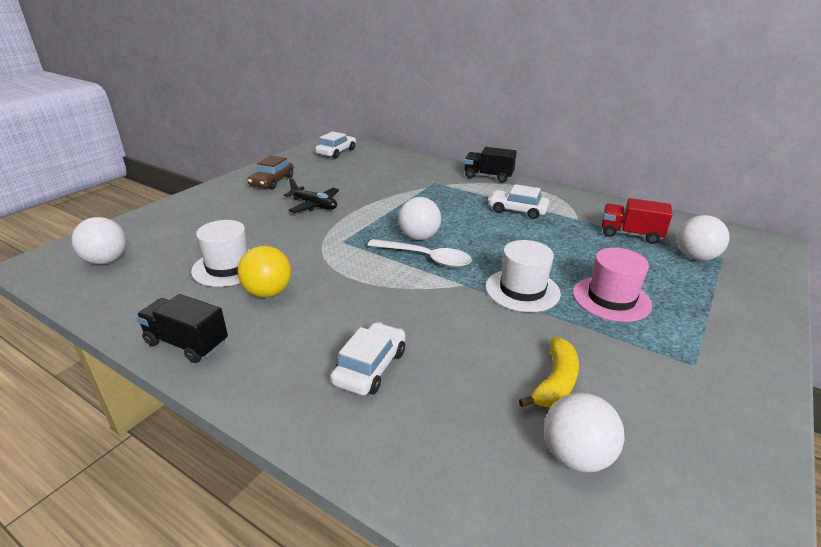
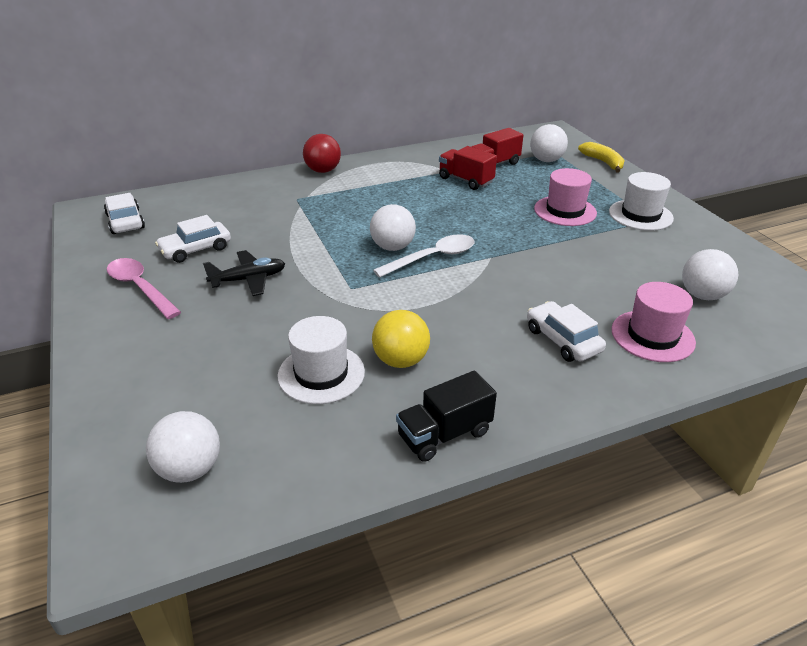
camera: 55 degrees left, 5 degrees up
brown car [248,155,294,190] -> pink spoon [107,258,181,319]
black truck [464,147,517,183] -> red ball [303,134,341,173]
white hat [485,240,561,312] -> white hat moved to [609,172,674,231]
white car [488,184,550,219] -> white car moved to [155,215,231,263]
yellow banana [519,337,579,407] -> yellow banana moved to [578,142,625,173]
none -> red truck [439,146,497,190]
none -> pink hat [612,282,696,362]

